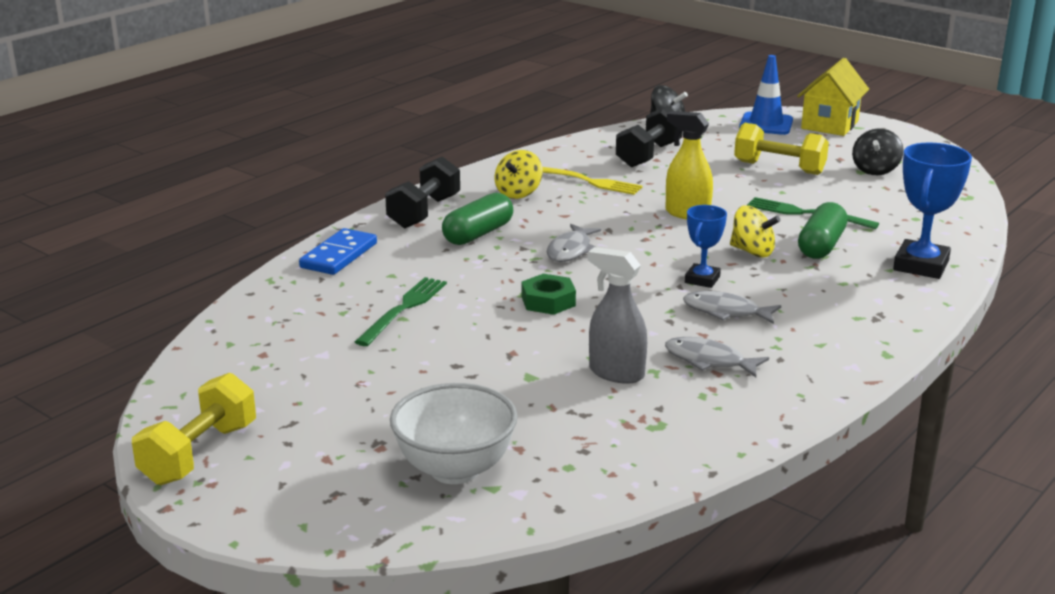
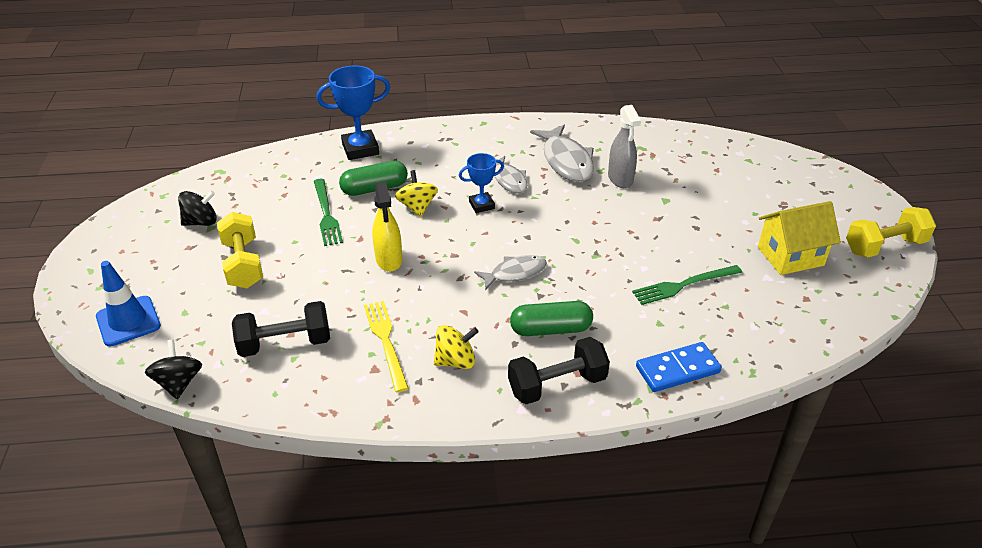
camera: 135 degrees left, 15 degrees up
white bowl [390,383,518,484] -> none
green nut [522,274,576,315] -> none
grey fish [665,337,769,377] -> grey fish [530,125,594,182], size x1.59
yellow house [797,58,869,136] -> yellow house moved to [758,201,841,275]

